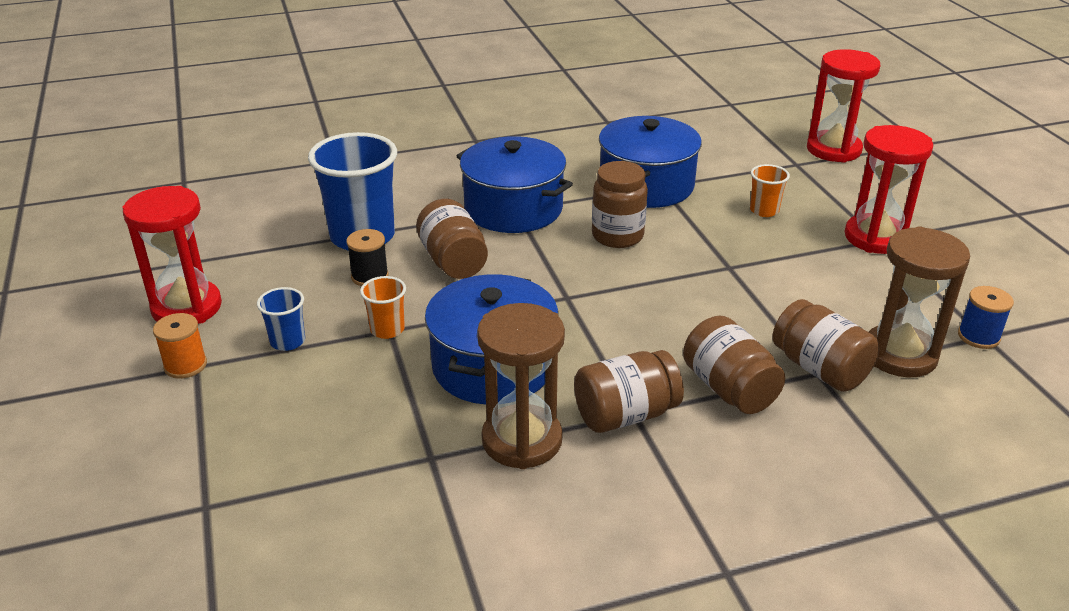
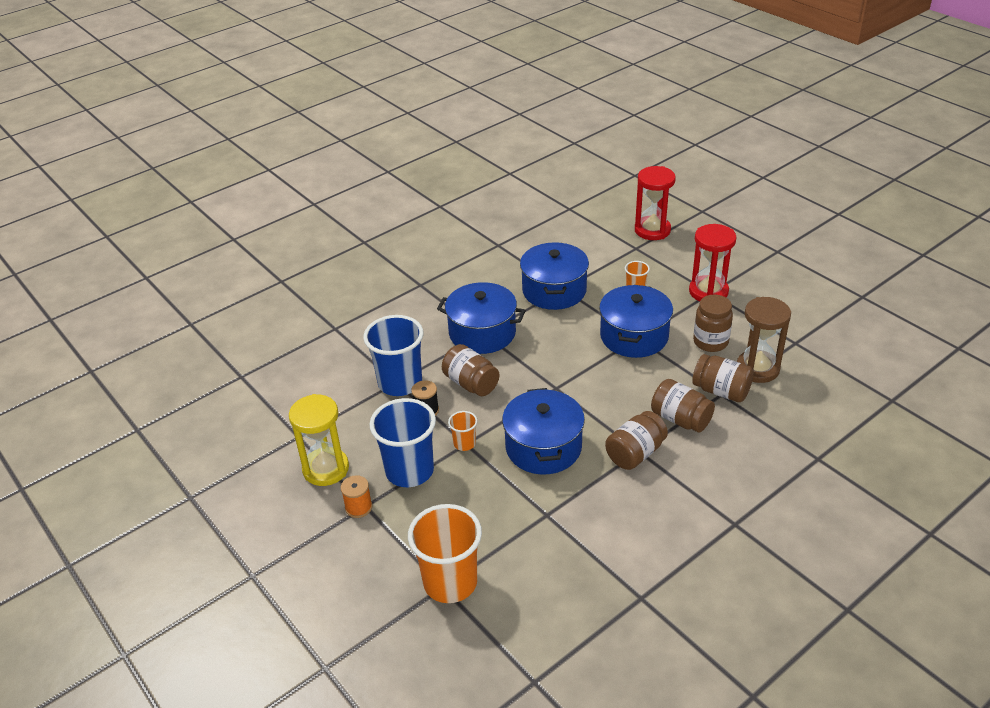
camera: 20 degrees left, 5 degrees up
red hourglass [122,186,222,324] -> yellow hourglass [289,394,349,486]
blue cup [257,287,305,351] -> blue cup [369,398,436,487], size x2.14
brown hourglass [477,303,565,469] -> none
brown jar [592,161,648,248] -> brown jar moved to [693,295,733,352]
blue spool [958,286,1014,349] -> none
none -> orange cup [408,504,482,603]
none -> blue pot [599,285,673,358]

